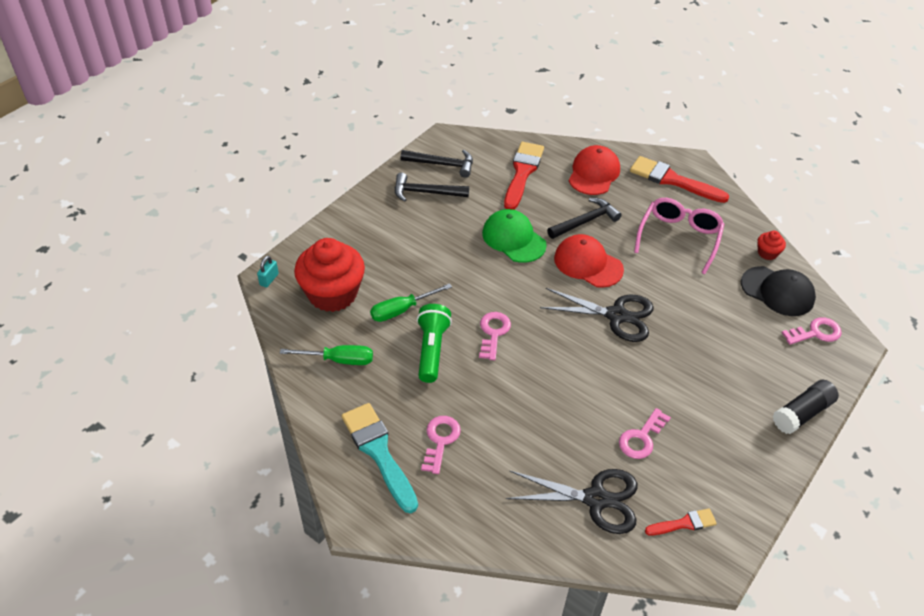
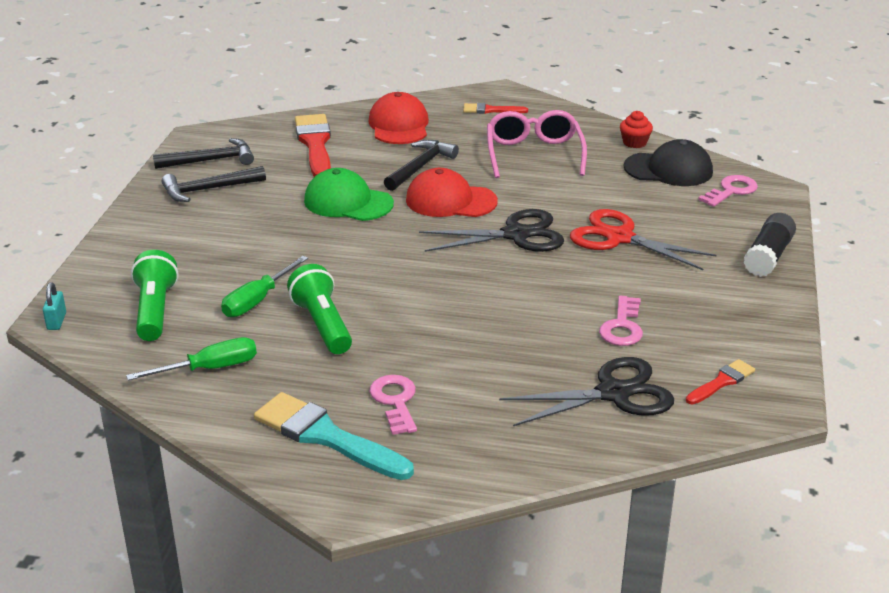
camera: 25 degrees left, 15 degrees down
red cupcake [294,238,365,312] -> green flashlight [131,250,179,341]
pink key [479,312,511,360] -> none
red brush [630,156,729,203] -> red brush [463,103,528,114], size x0.53
none -> red scissors [570,209,717,270]

